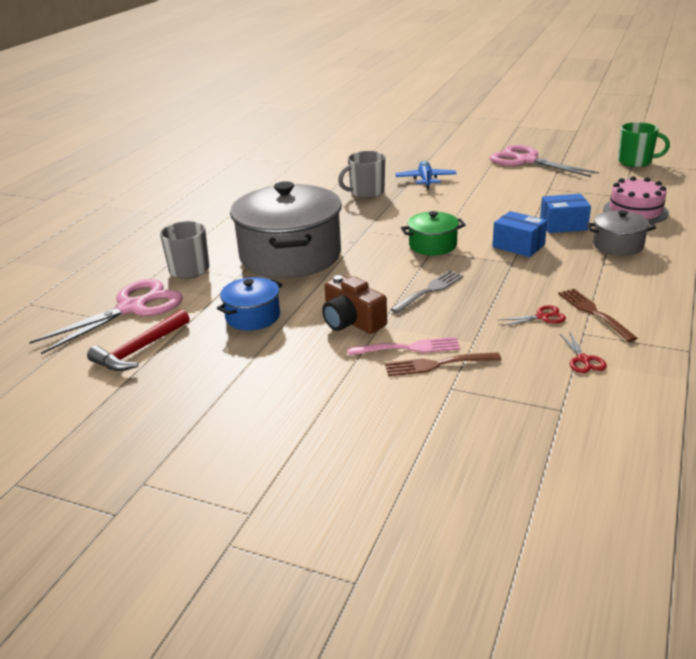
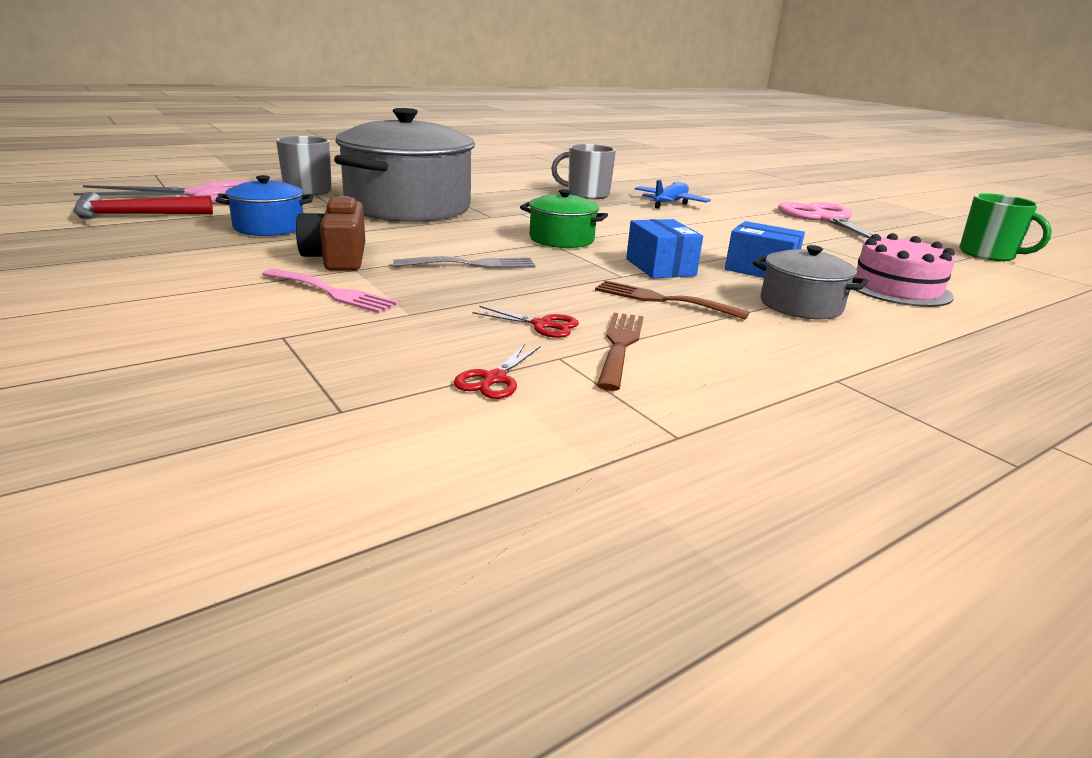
camera: 30 degrees right, 5 degrees down
brown fork [385,352,501,376] -> brown fork moved to [595,281,750,320]

